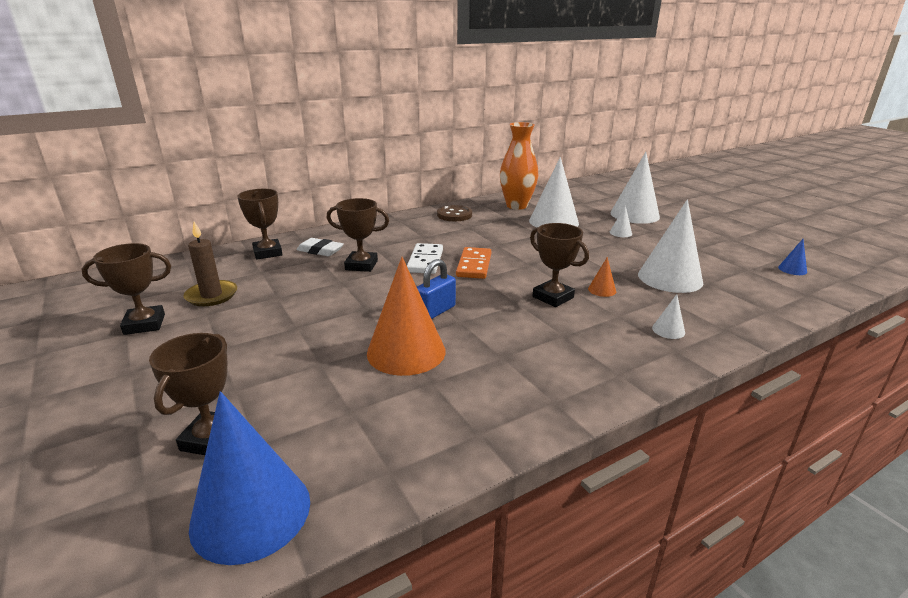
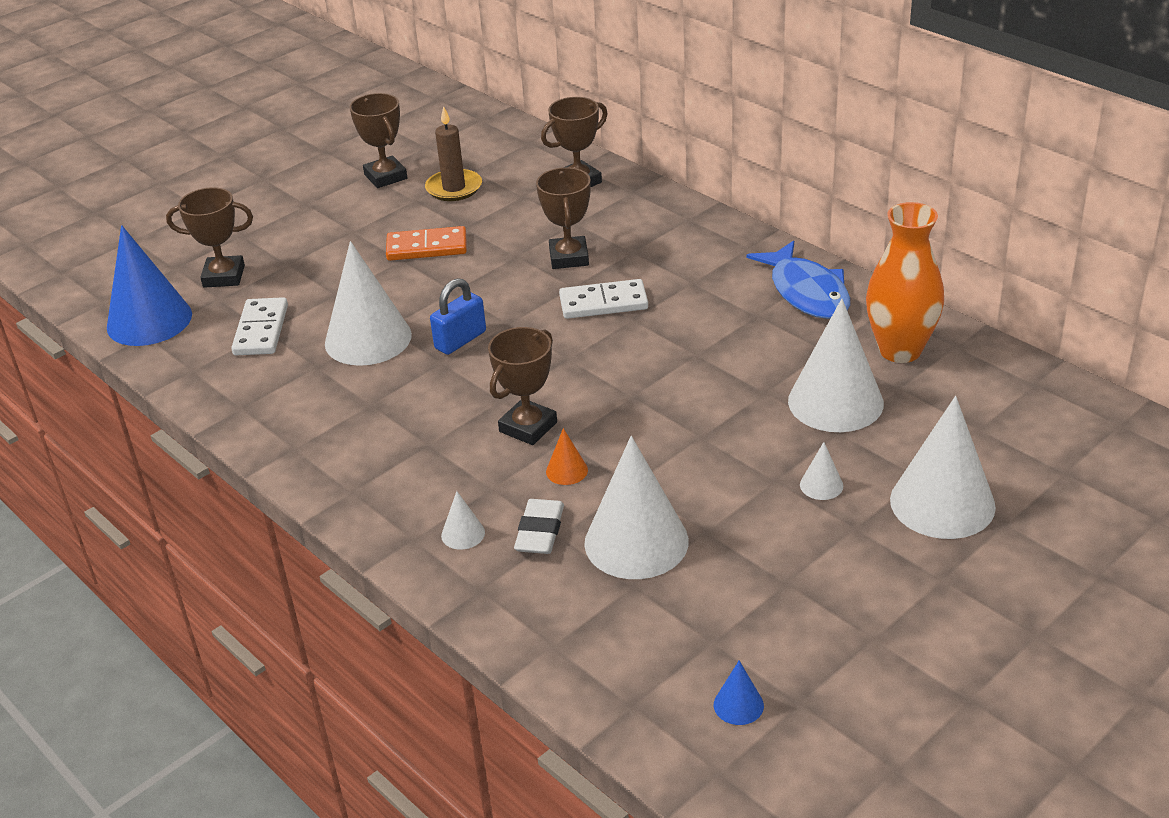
camera: 80 degrees right, 10 degrees up
white eraser [297,238,344,256] -> white eraser moved to [514,499,564,554]
orange cone [367,257,446,376] -> white cone [325,241,412,366]
blue padlock [417,259,456,319] -> blue padlock turned 75 degrees counterclockwise [430,278,486,355]
brown button [437,205,472,221] -> blue fish [747,241,850,319]
orange domino [456,247,491,279] -> orange domino moved to [386,226,467,261]
none -> white domino [231,297,288,355]

